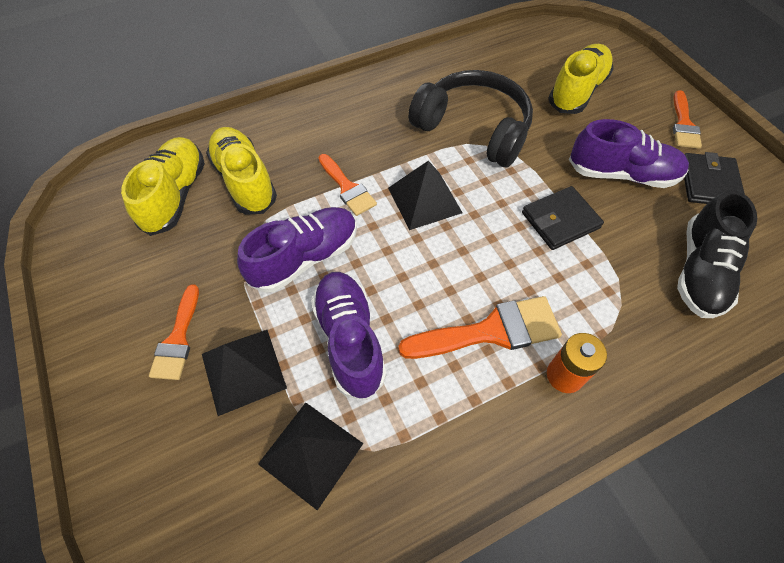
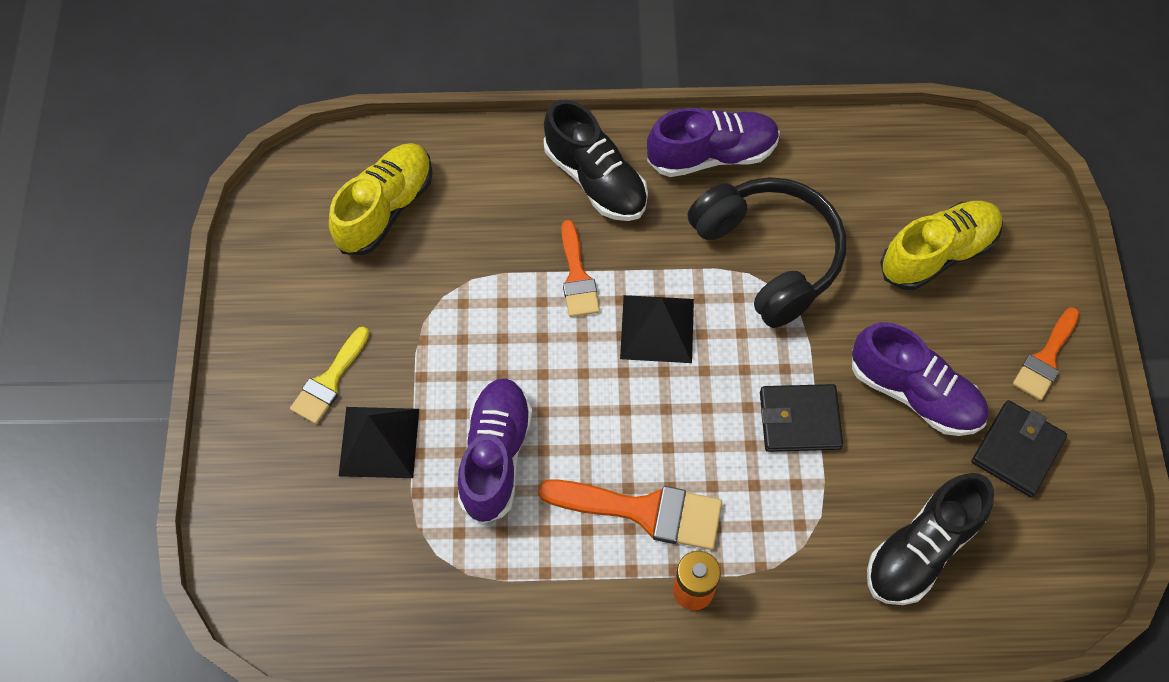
camera: 25 degrees right, 5 degrees up
orange brush [149,284,199,380] -> yellow brush [290,326,369,424]
yellow shoe [206,127,277,214] -> none
purple shoe [237,207,357,293] -> purple shoe moved to [647,108,780,177]
black pyramid [258,403,364,510] -> none
none -> black shoe [544,100,648,221]

